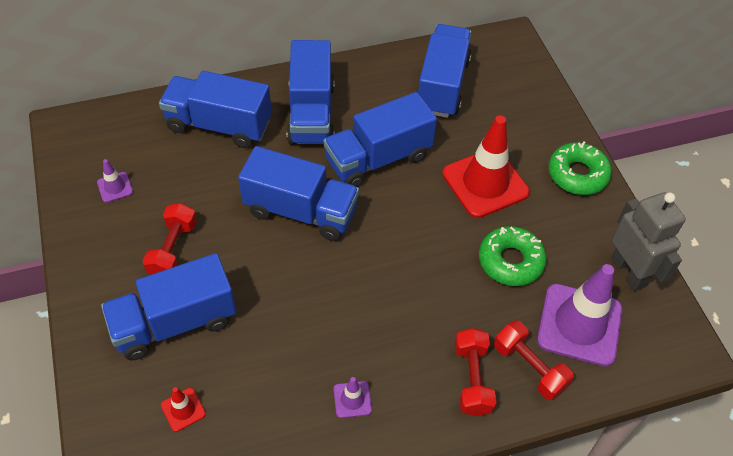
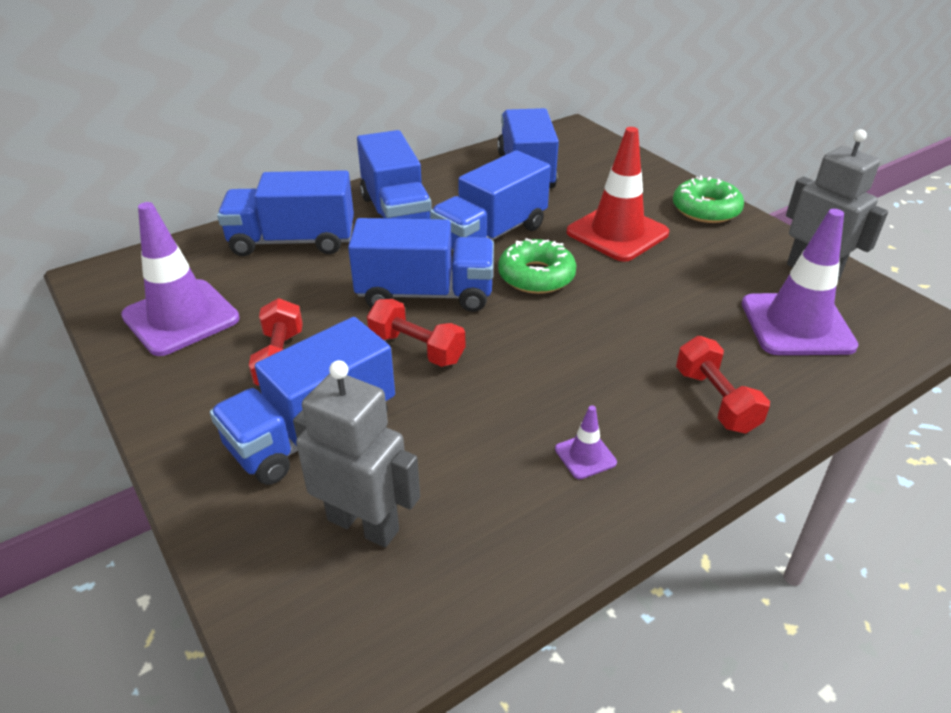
camera: 15 degrees left, 15 degrees down
purple traffic cone [97,159,133,203] -> purple traffic cone [121,202,240,356], size x2.29
red traffic cone [161,387,206,432] -> grey robot [293,360,420,547]
green donut [479,226,547,286] -> green donut moved to [498,238,577,294]
red dumbbell [494,321,574,400] -> red dumbbell moved to [367,299,465,367]

